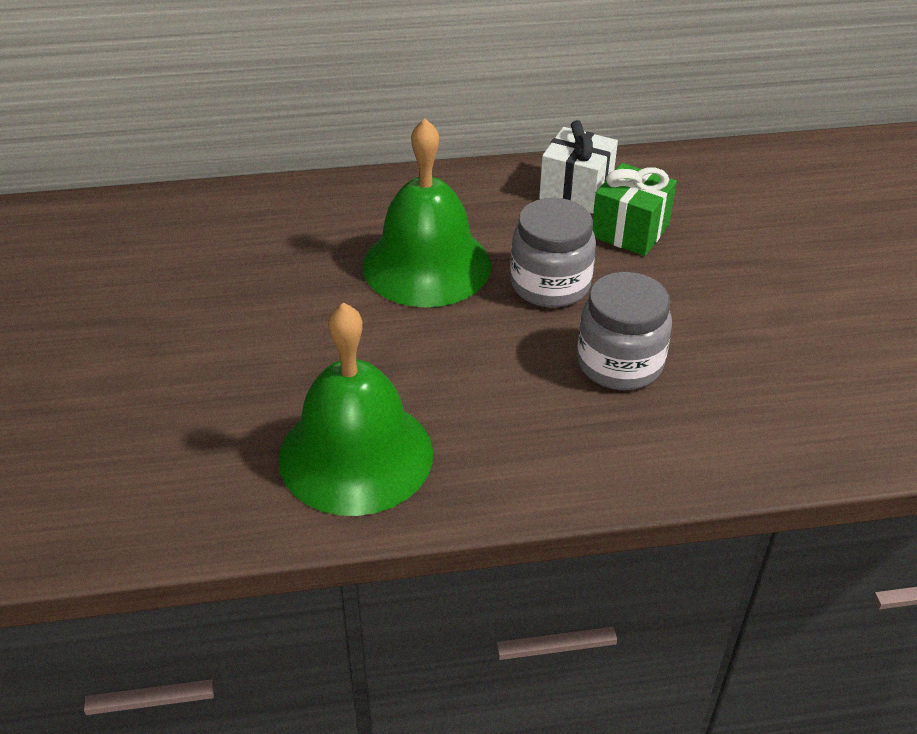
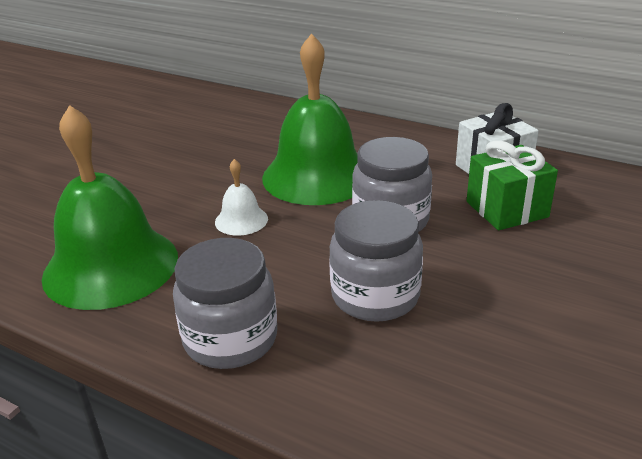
camera: 40 degrees right, 10 degrees down
none -> grey jar [173,238,277,369]
none -> white bell [215,159,268,236]

